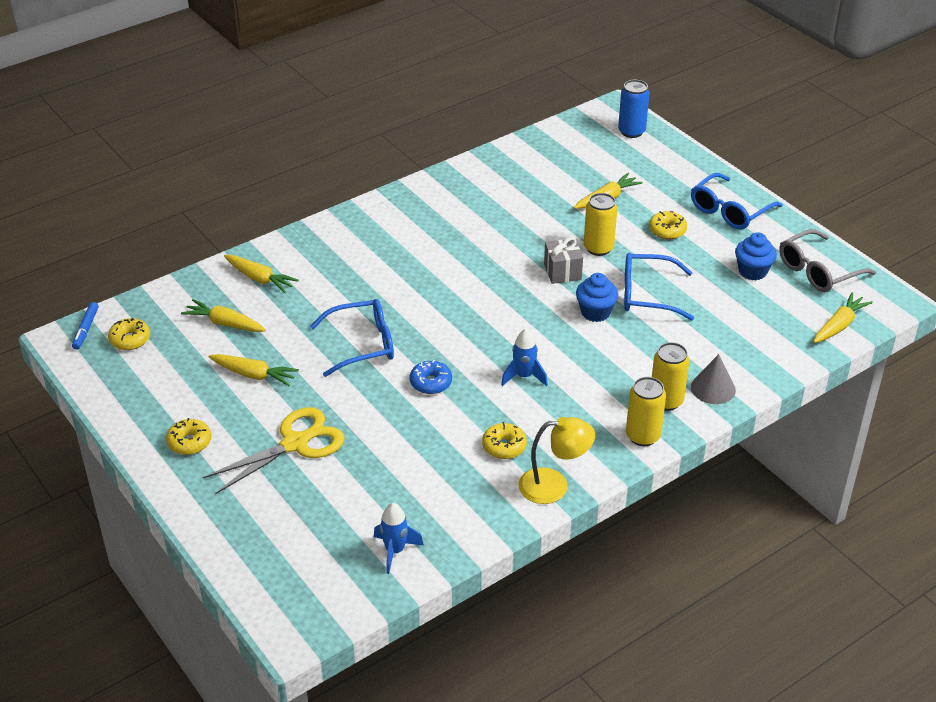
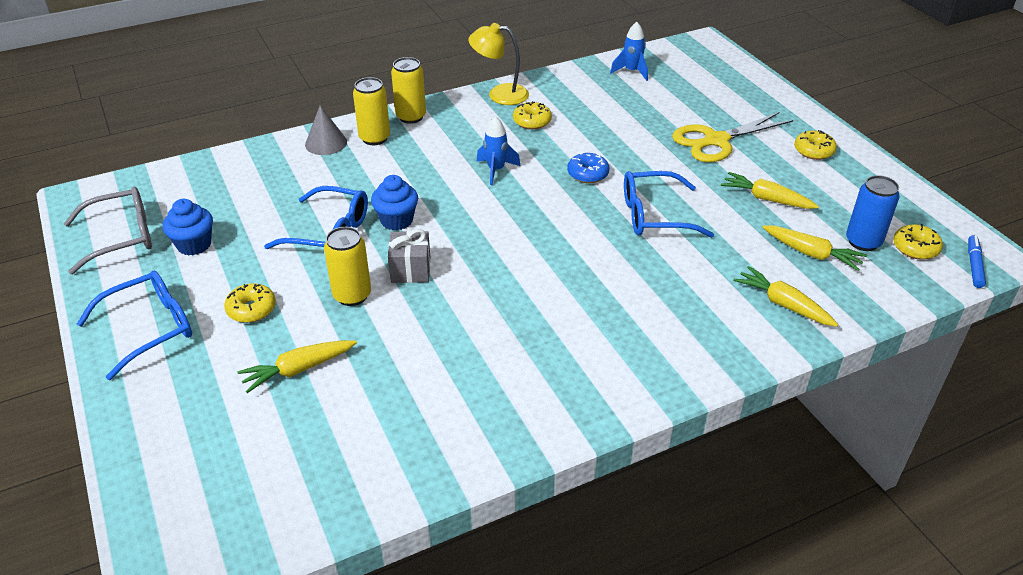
camera: 170 degrees left, 0 degrees up
blue can [618,80,649,138] -> blue can moved to [846,175,900,251]
yellow carrot [814,292,873,343] -> none

